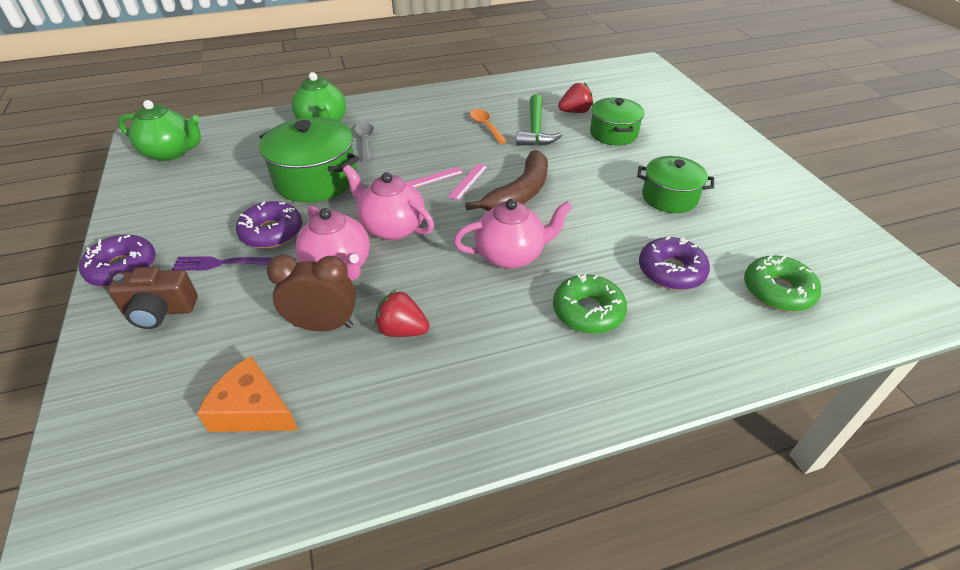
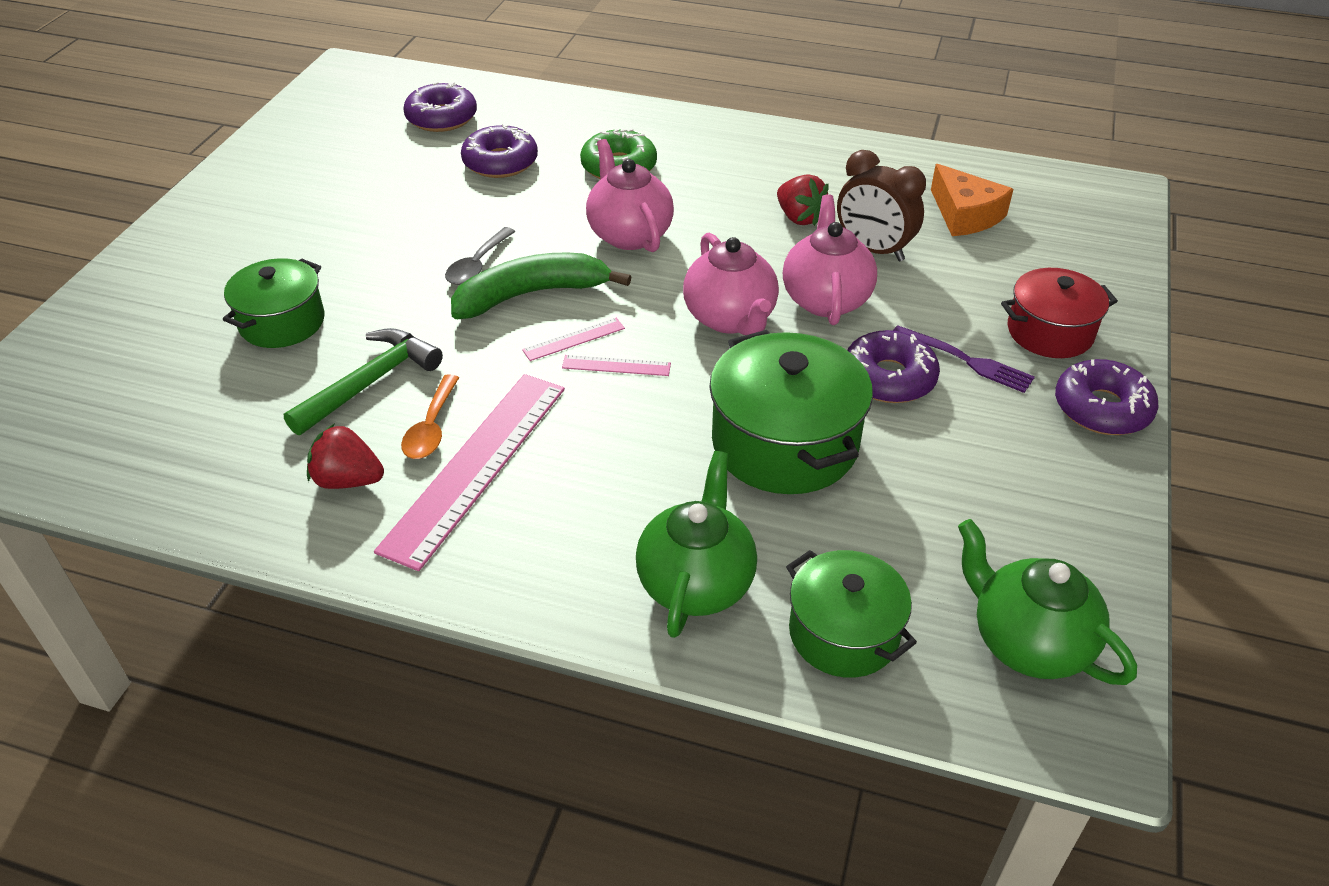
camera: 145 degrees left, 0 degrees up
brown camera [108,267,198,329] -> red pot [1001,268,1118,358]
grey spoon [354,122,374,162] -> grey spoon moved to [445,227,515,285]
pink teapot [454,199,573,269] -> pink teapot turned 45 degrees clockwise [586,139,674,252]
brown banana [465,150,548,211] -> green banana [451,252,631,319]
red strawberry [558,82,593,113] -> red strawberry moved to [307,423,384,489]
green pot [637,156,714,213] -> green pot moved to [786,550,917,678]
green donut [744,254,821,311] -> purple donut [403,82,477,132]
none -> pink ruler [374,374,565,571]

